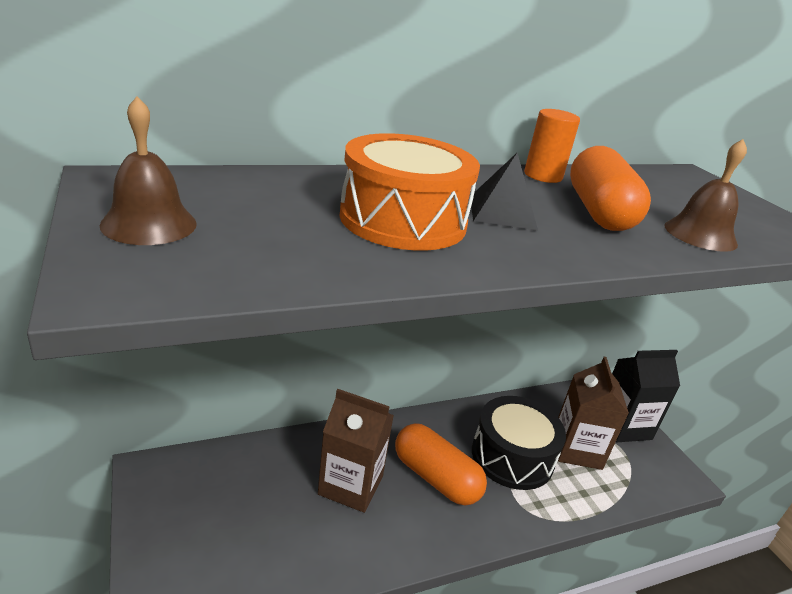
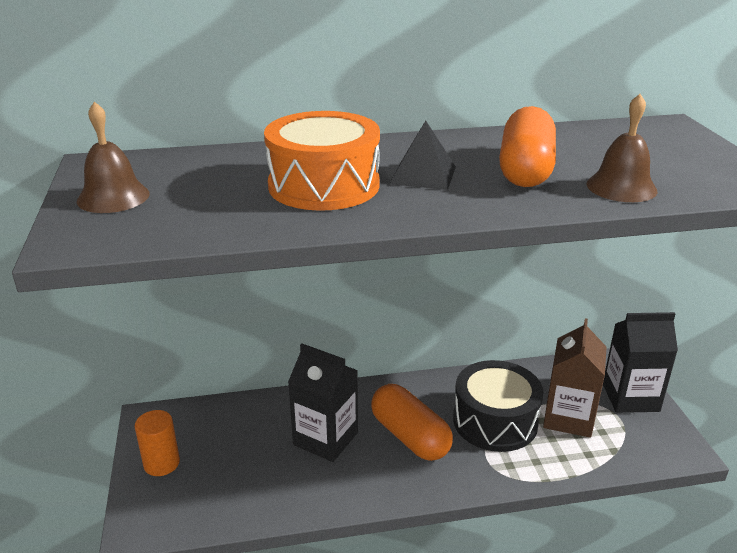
camera: 15 degrees right, 0 degrees up
brown carton [318,389,394,513] -> black carton [288,343,358,462]
orange cylinder [524,109,580,183] -> orange cylinder moved to [135,410,180,476]

